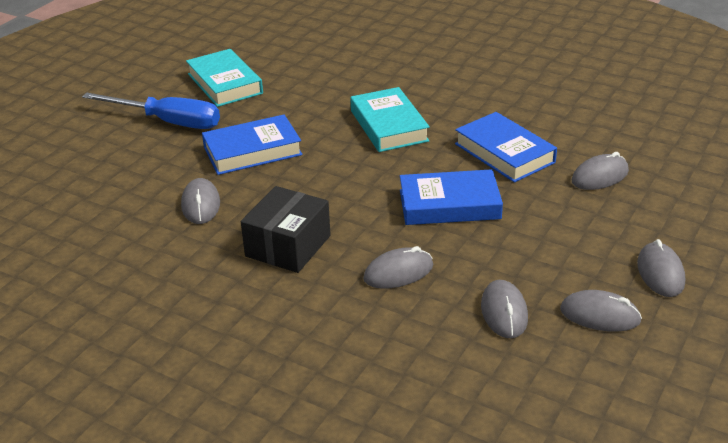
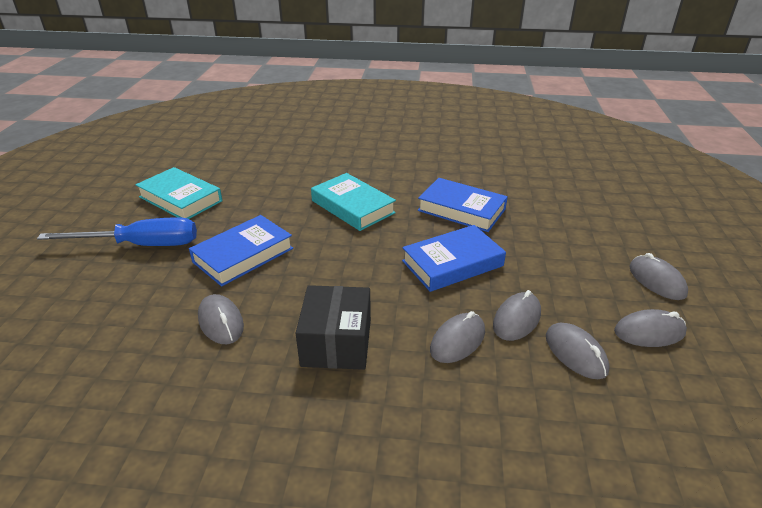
camera: 25 degrees left, 0 degrees up
grey mouse [571,152,629,190] -> grey mouse moved to [493,290,541,341]

